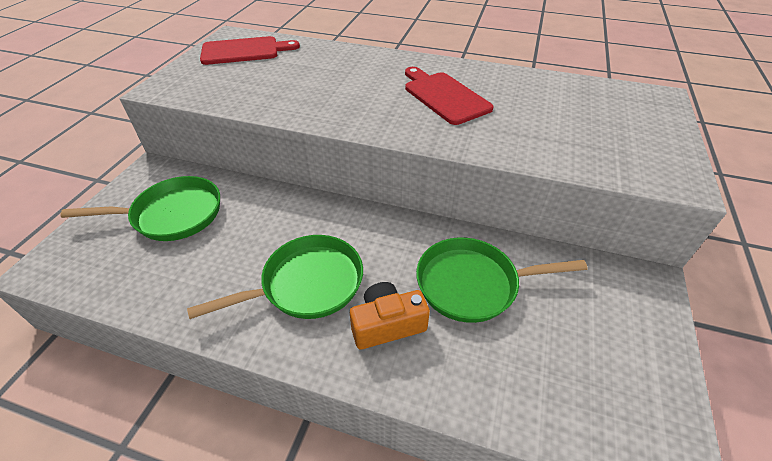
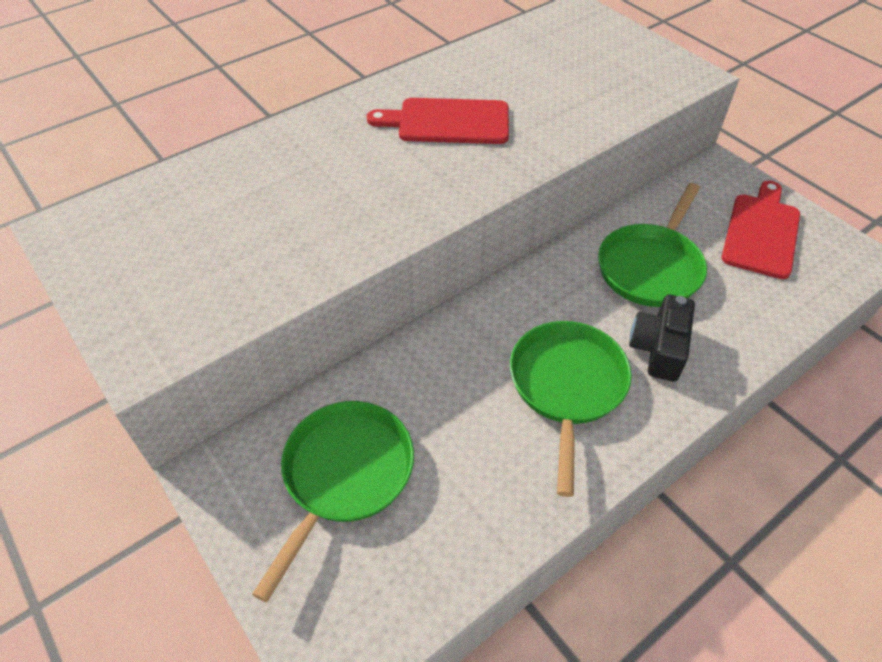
camera: 55 degrees left, 5 degrees up
red cutting board [200,36,300,65] -> red cutting board moved to [722,181,800,279]
orange camera [350,282,430,349] -> black camera [629,295,695,382]

